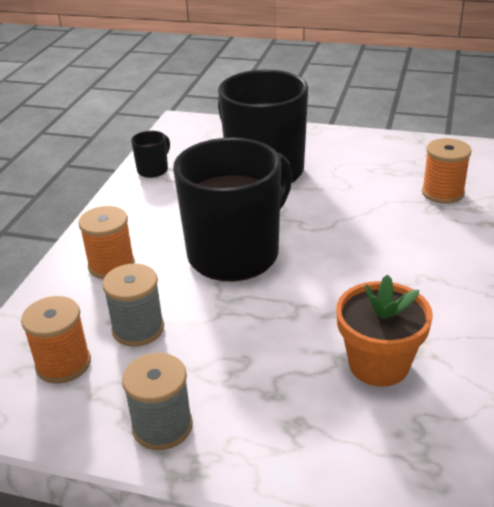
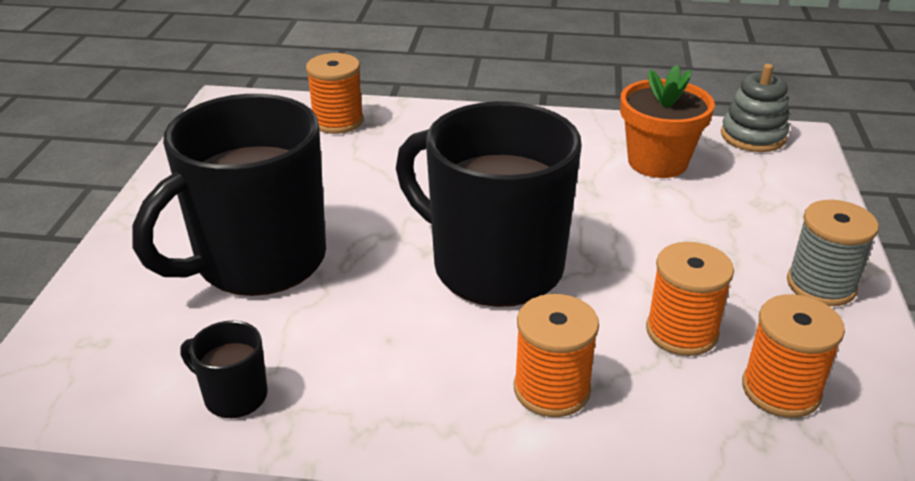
camera: 100 degrees left, 0 degrees up
grey spool [102,264,164,347] -> orange spool [646,242,734,356]
none -> grey stacking toy [721,64,789,152]

